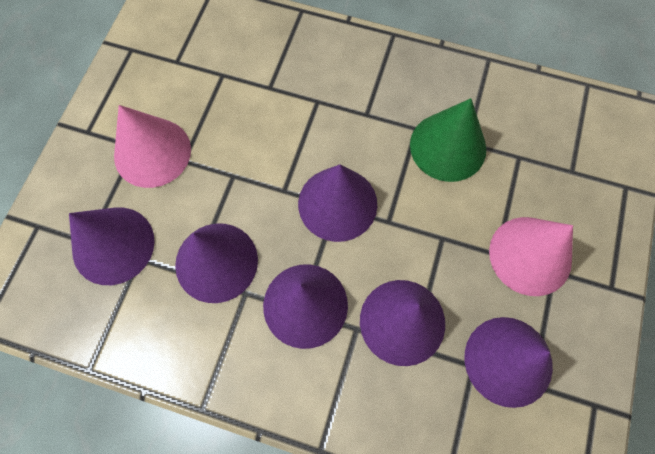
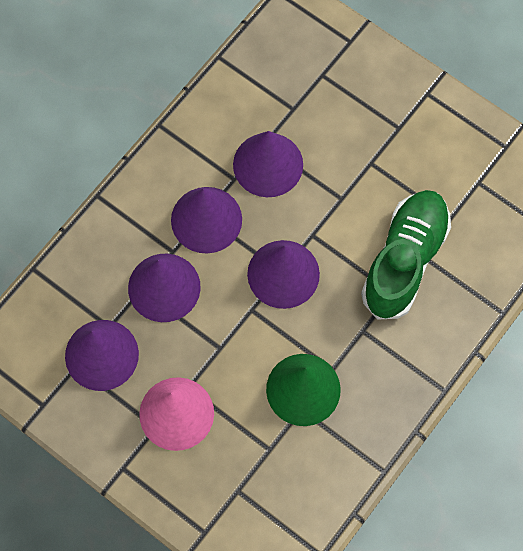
camera: 110 degrees right, 0 degrees up
purple cone [69,208,155,285] -> none
pink cone [114,105,191,188] -> none
none -> green shoe [361,190,451,320]

